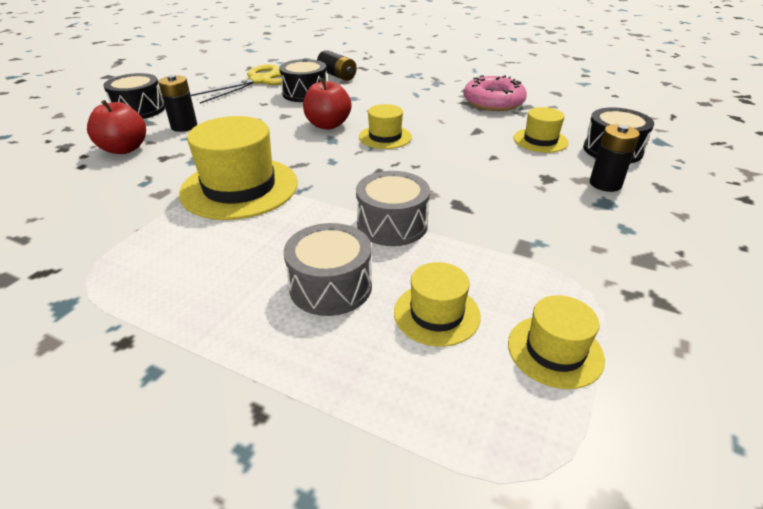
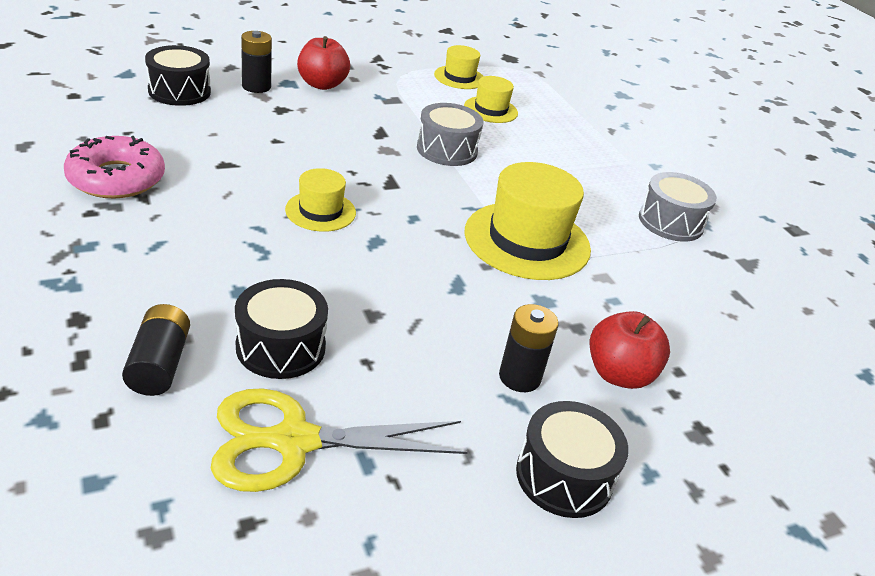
camera: 145 degrees left, 0 degrees up
grey drum [284,223,372,316] -> grey drum moved to [639,172,717,242]
red apple [303,78,352,129] -> red apple moved to [297,36,350,90]
yellow hat [513,107,569,153] -> none

